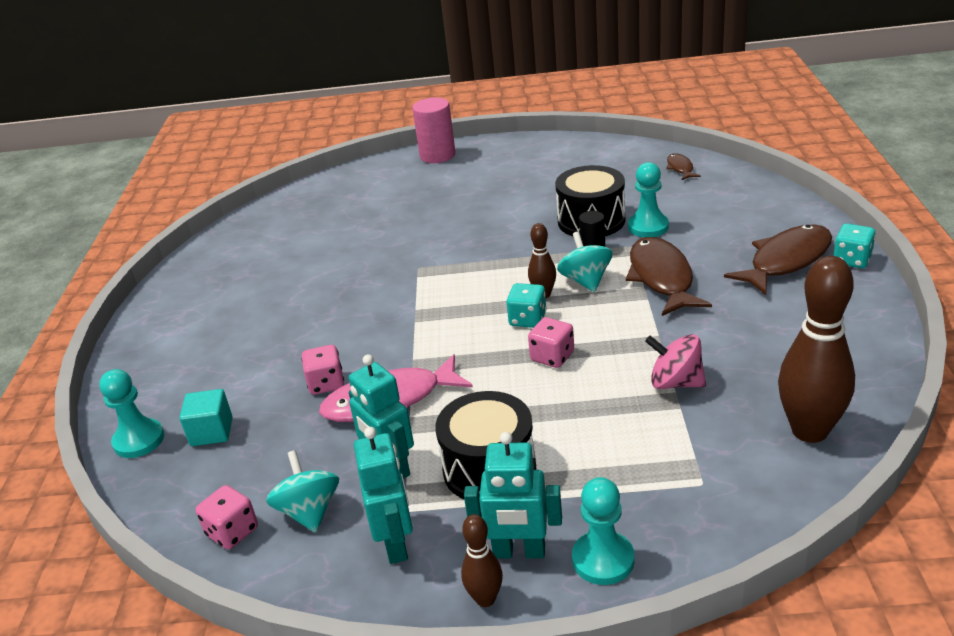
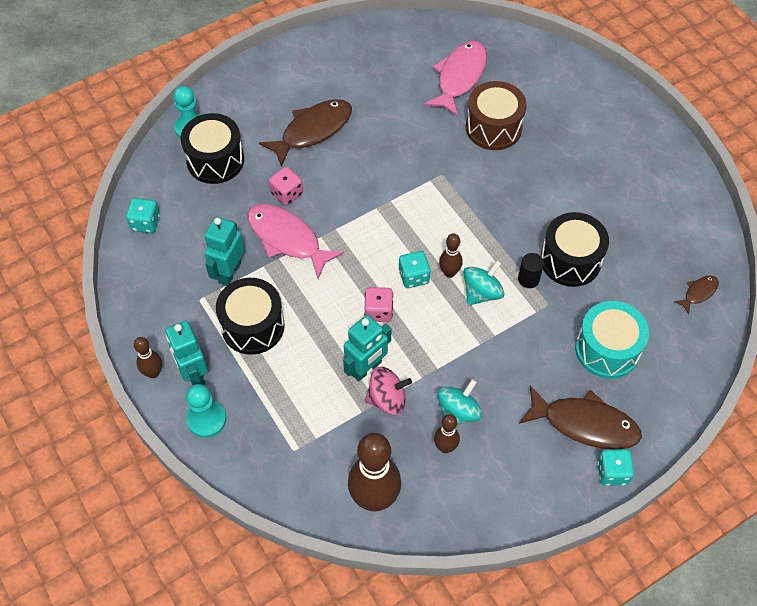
camera: 55 degrees right, 25 degrees up
turquoise cube [180,389,233,446] -> black drum [180,113,244,184]
pink dice [196,485,258,550] -> turquoise dice [126,198,160,233]
turquoise spinning top [266,450,339,532] -> turquoise spinning top moved to [437,379,483,425]
turquoise robot [354,427,413,564] -> turquoise robot moved to [343,315,391,382]
pink cylinder [412,97,455,163] -> none
brown fish [626,237,712,316] -> brown fish moved to [259,99,352,167]
turquoise pawn [628,162,669,237] -> none
pink spinning top [645,334,706,389] -> pink spinning top turned 90 degrees clockwise [365,367,412,415]
none -> pink fish [424,41,487,117]
none -> brown bowling pin [434,414,460,453]
none -> brown drum [466,81,527,150]
none -> turquoise drum [575,301,649,379]

